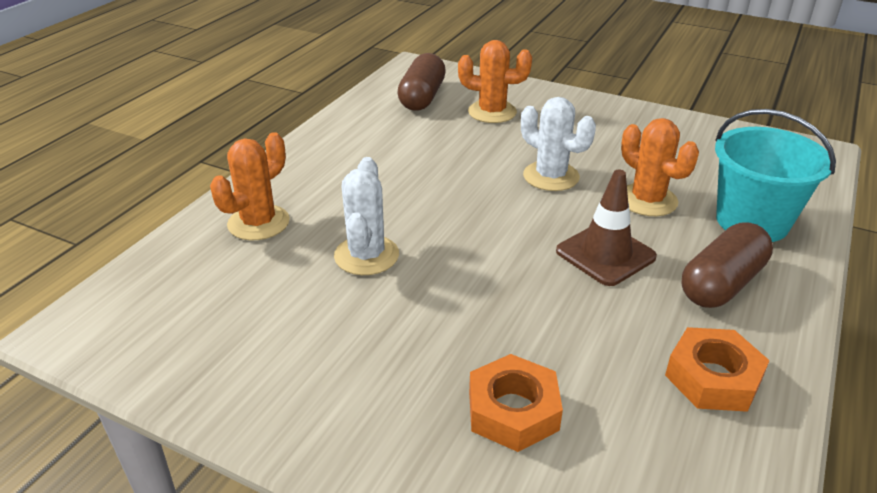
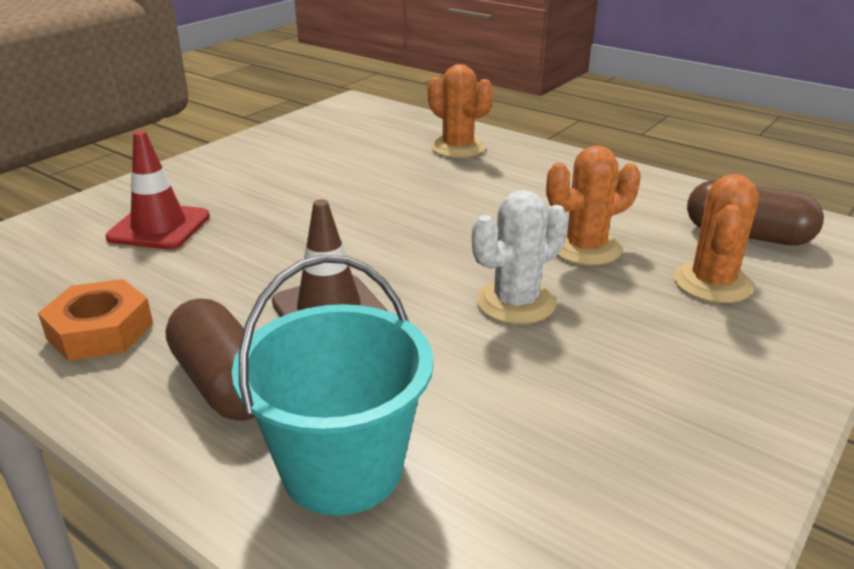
camera: 100 degrees right, 5 degrees down
white cactus [334,157,399,275] -> none
orange nut [469,354,563,452] -> red traffic cone [105,131,210,249]
orange cactus [621,118,699,216] -> orange cactus moved to [546,145,641,265]

